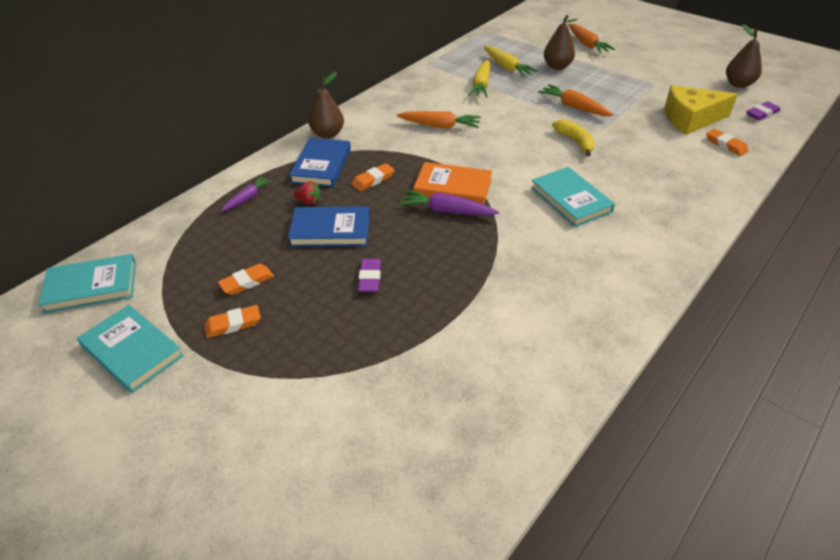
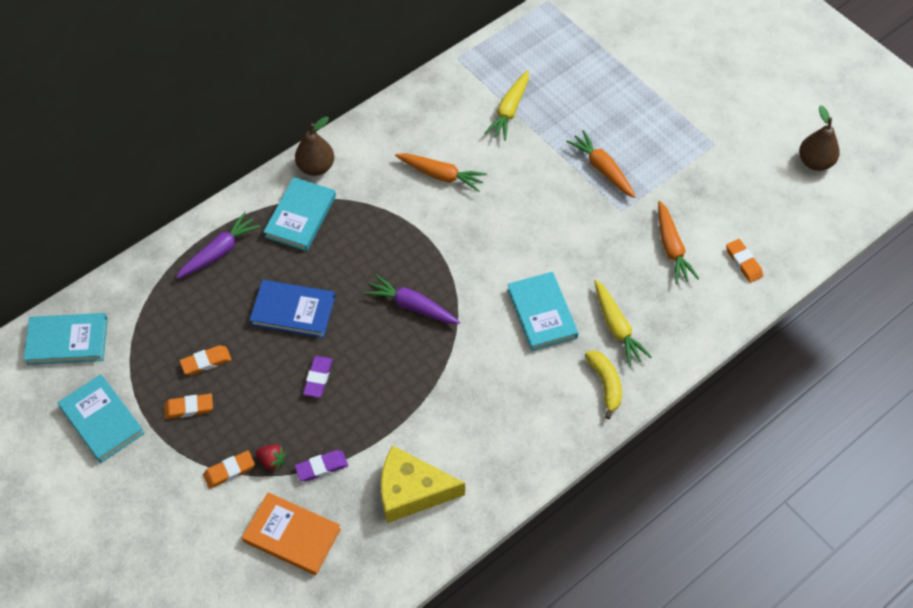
camera: 10 degrees right, 15 degrees up
purple carrot [221,176,273,212] -> purple carrot [176,212,260,279], size x1.51
blue book [289,138,351,187] -> turquoise book [263,177,336,251]
red strawberry [294,181,321,205] -> red strawberry moved to [256,444,286,471]
orange eraser [351,163,395,191] -> orange eraser moved to [203,451,255,489]
orange book [413,162,492,205] -> orange book moved to [242,492,341,575]
yellow carrot [484,46,538,77] -> yellow carrot moved to [594,280,652,366]
brown pear [544,15,578,70] -> none
yellow banana [552,119,595,156] -> yellow banana moved to [585,350,622,419]
orange carrot [568,23,615,53] -> orange carrot moved to [658,201,699,284]
yellow cheese [665,85,738,135] -> yellow cheese moved to [381,445,465,523]
purple eraser [746,101,780,120] -> purple eraser moved to [295,450,348,481]

